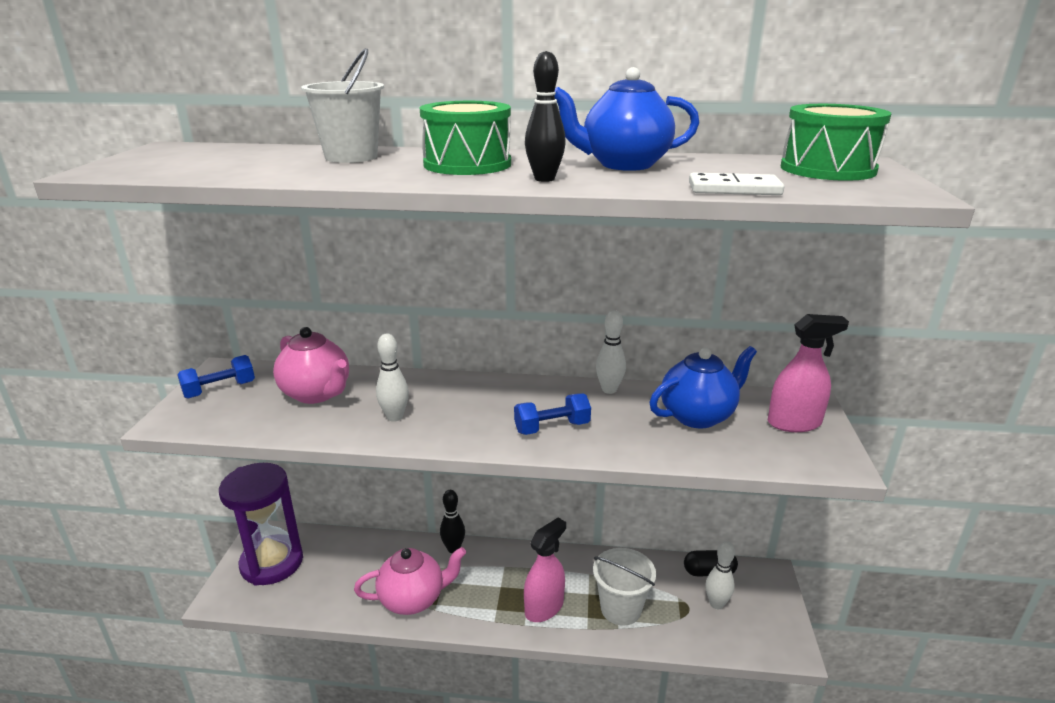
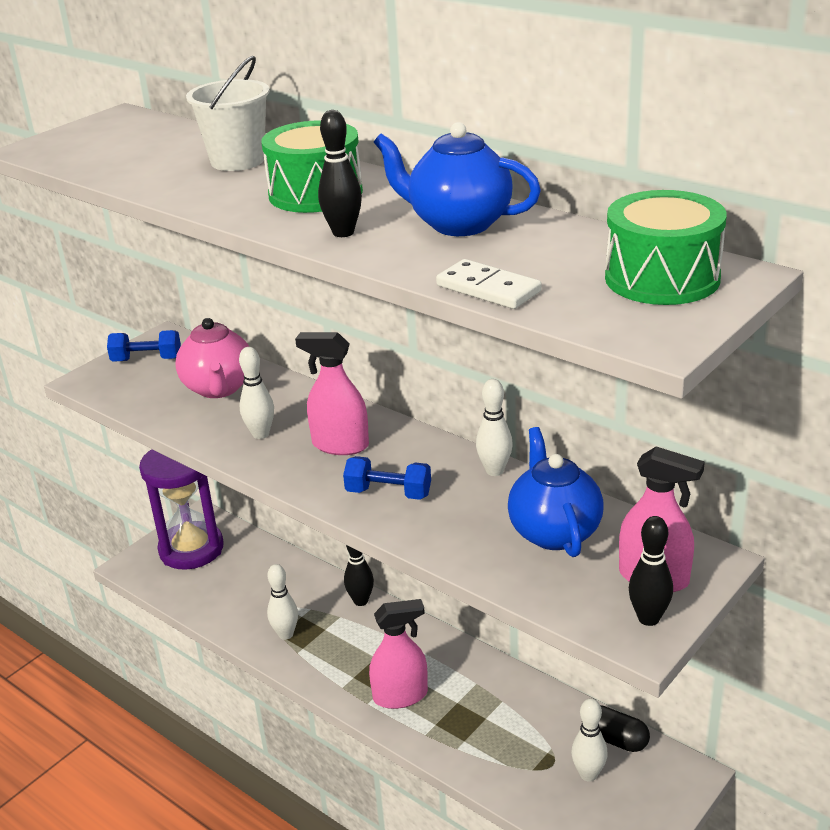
camera: 35 degrees right, 5 degrees up
pink teapot [354,547,466,615] -> white bowling pin [267,564,298,640]
white bucket [593,548,656,626] -> none
blue teapot [650,346,757,428] -> blue teapot turned 105 degrees counterclockwise [508,427,604,557]
none -> pink spray bottle [295,332,369,455]
none -> black bowling pin [629,516,673,626]

